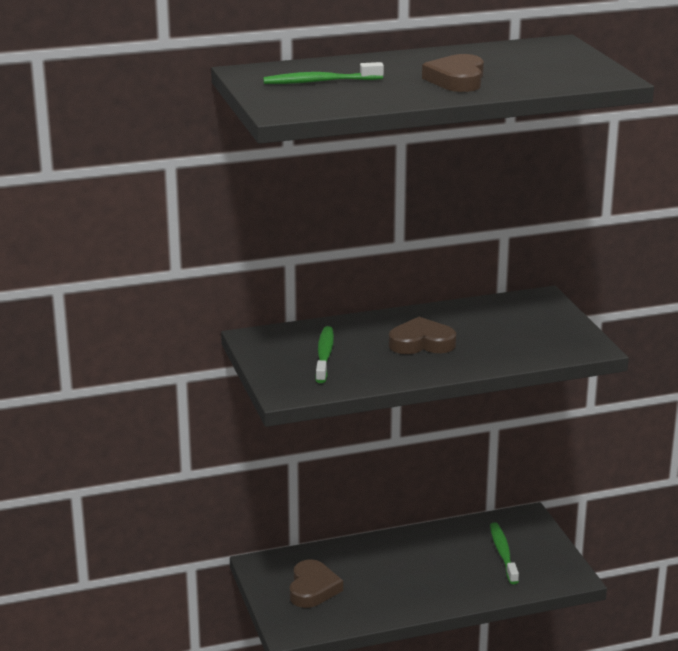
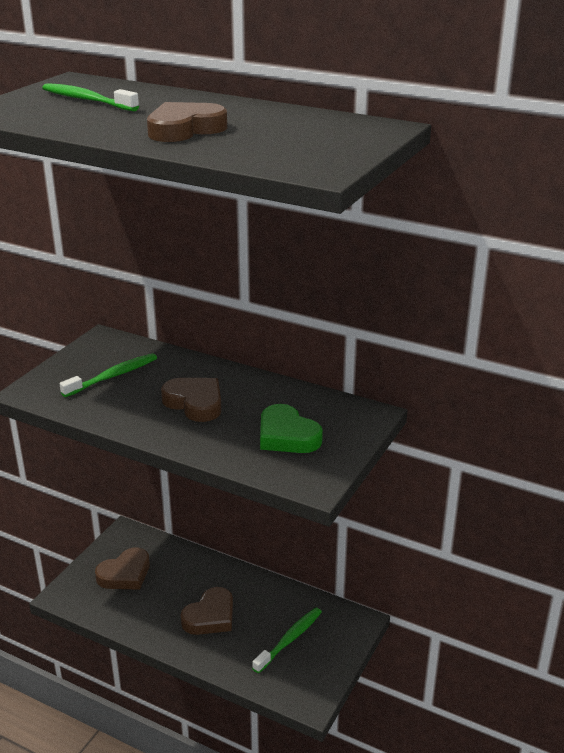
camera: 45 degrees right, 5 degrees up
none -> brown heart [180,587,233,635]
none -> green heart [260,404,323,453]

